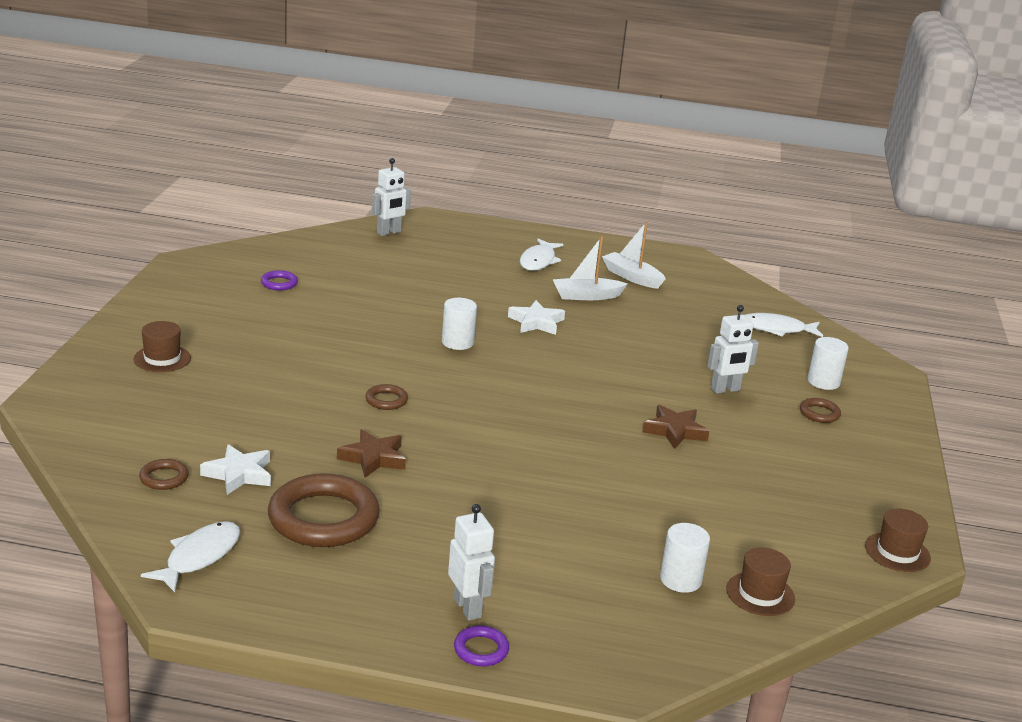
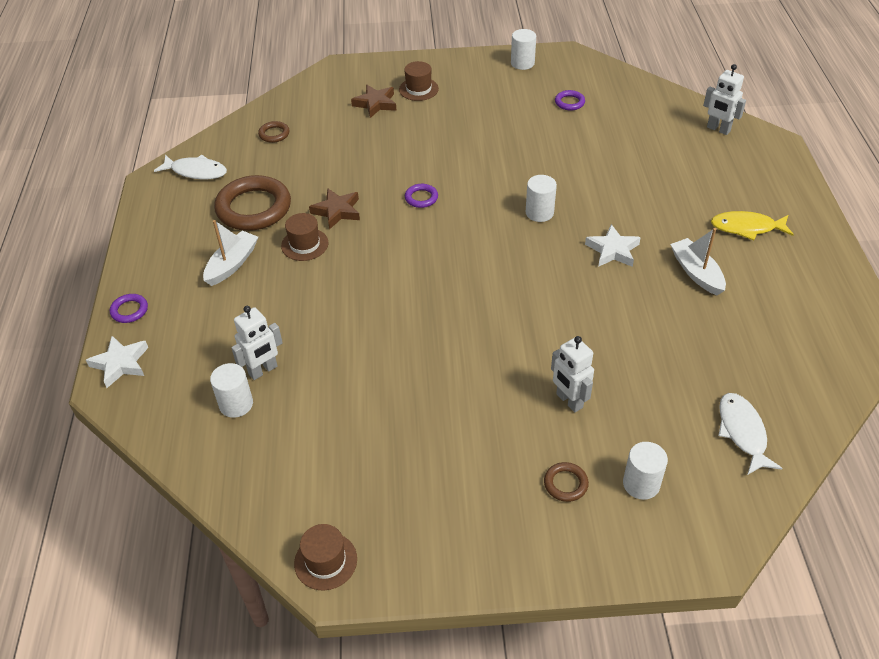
camera: 80 degrees right, 20 degrees up
white star [200,444,271,495] -> white star moved to [86,336,148,388]
brown ring [365,384,408,410] -> purple ring [405,184,438,208]
white robot [448,504,495,621] -> white robot moved to [231,306,283,380]
white fish [520,239,563,271] -> yellow fish [711,211,794,240]
white boat [602,222,665,289] -> white boat moved to [203,220,258,286]
brown star [643,405,709,449] -> brown star moved to [351,85,396,118]
brown hat [726,548,795,616] -> brown hat moved to [281,213,329,261]
none -> white cylinder [511,29,536,70]

